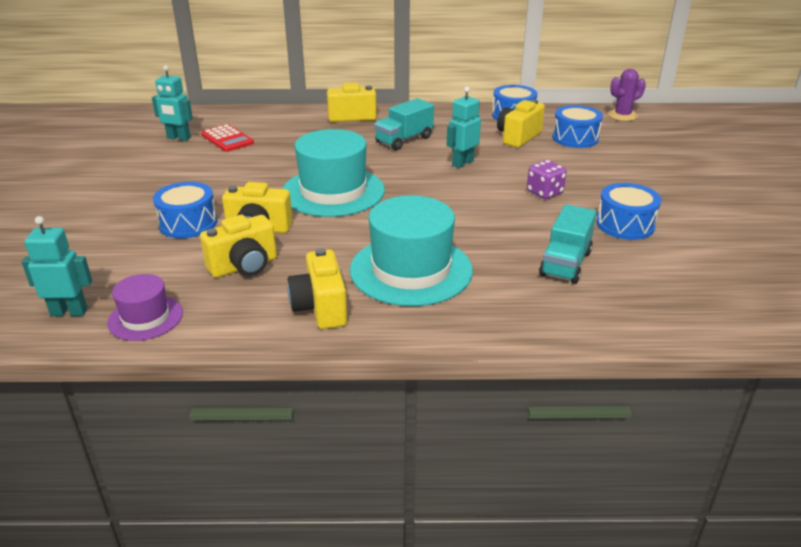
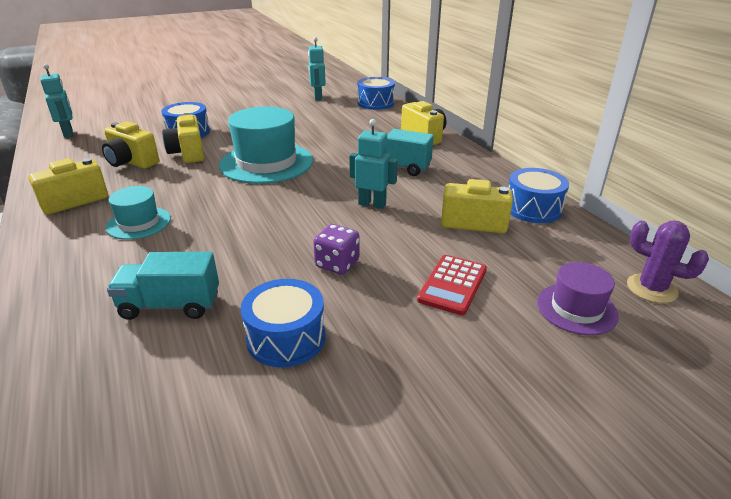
camera: 65 degrees right, 0 degrees up
purple hat [107,274,183,341] -> purple hat moved to [537,262,619,335]
red calculator [201,124,254,152] -> red calculator moved to [417,255,487,315]
turquoise hat [350,196,473,306] -> turquoise hat [106,186,171,240], size x0.54
blue drum [552,105,603,148] -> blue drum moved to [357,77,395,110]

